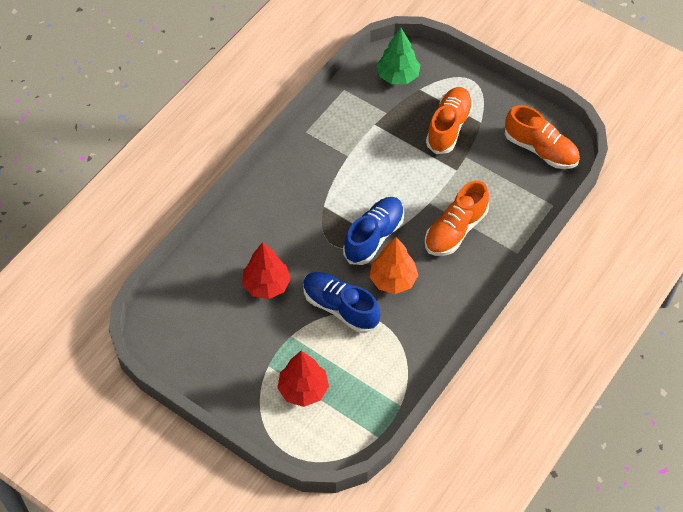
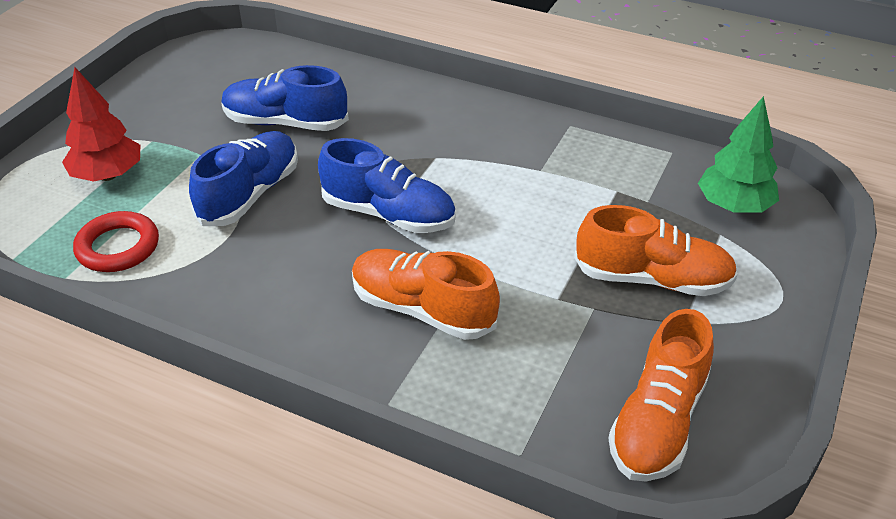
camera: 80 degrees right, 15 degrees down
red tree [242,242,291,299] -> blue shoe [221,65,349,131]
orange tree [370,237,419,294] -> none
none -> red ring [73,211,159,272]

